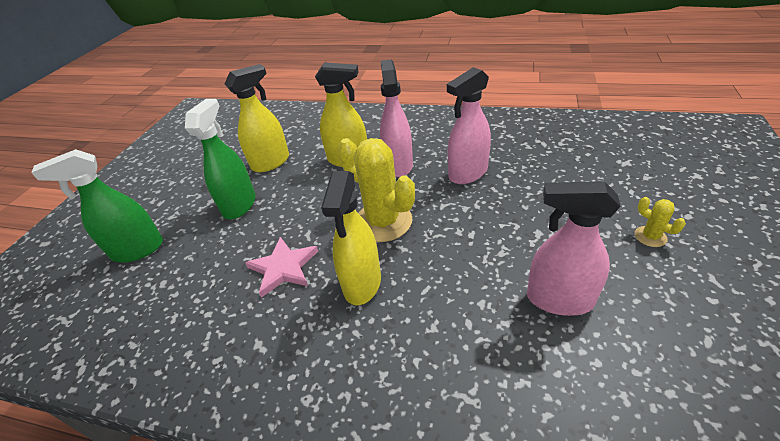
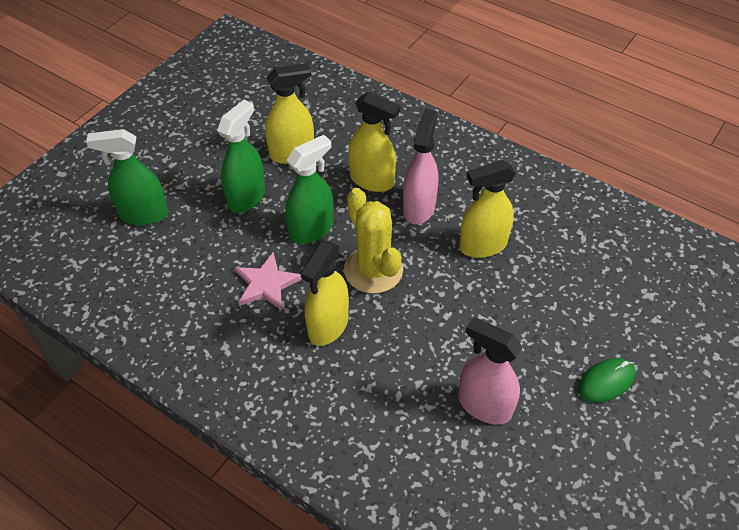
camera: 15 degrees right, 10 degrees up
pink spray bottle [447,67,491,184] -> yellow spray bottle [459,160,516,258]
yellow cactus [635,197,686,247] -> green mouse [578,358,636,403]
none -> green spray bottle [286,135,333,244]

